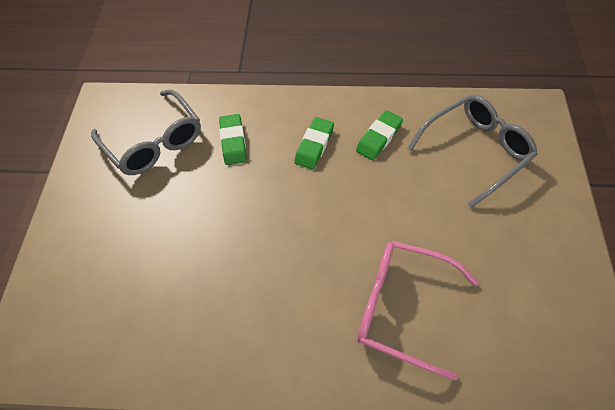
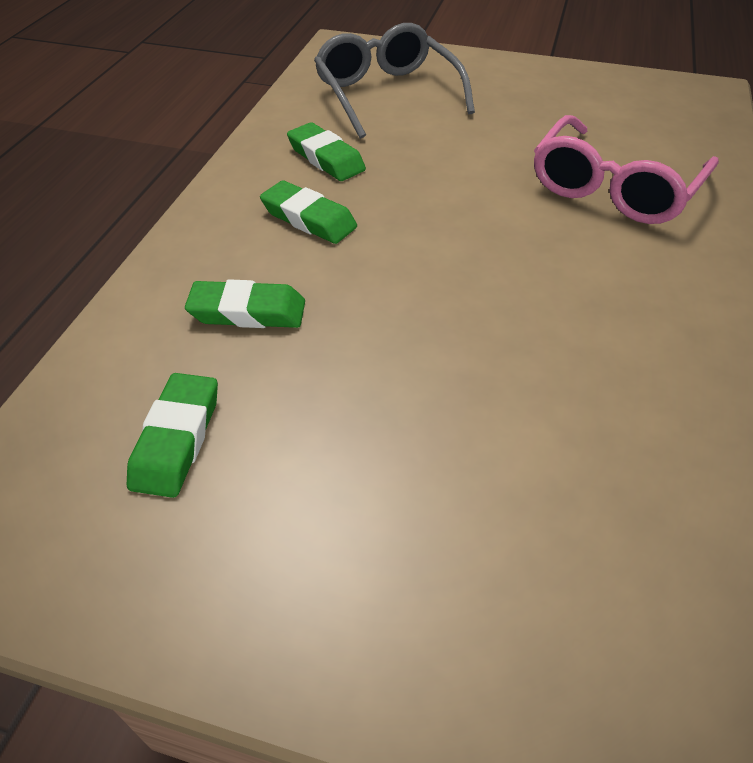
camera: 80 degrees left, 10 degrees down
grey glasses [91,89,201,175] -> green eraser [127,373,218,498]

